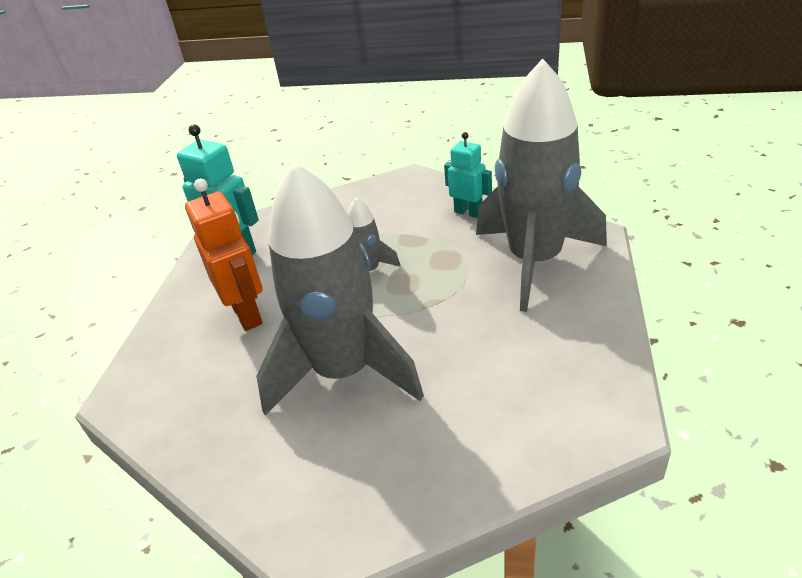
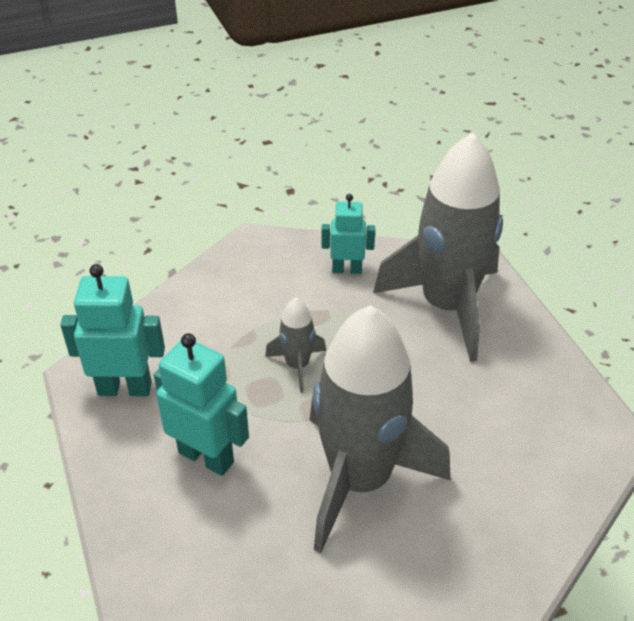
camera: 35 degrees left, 5 degrees up
orange robot [185,179,263,331] -> turquoise robot [154,333,249,476]

